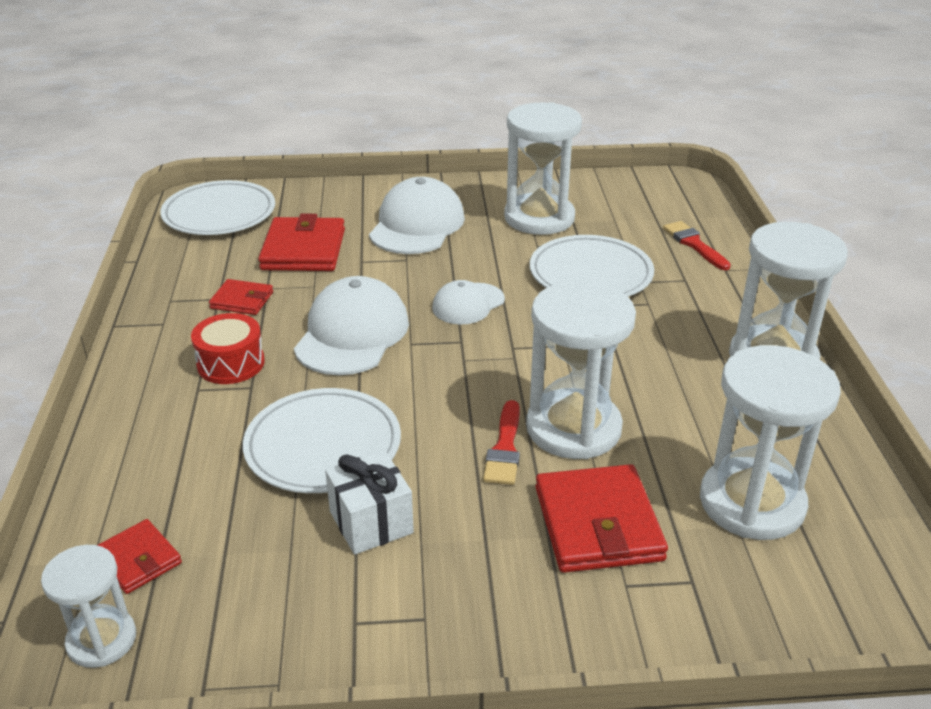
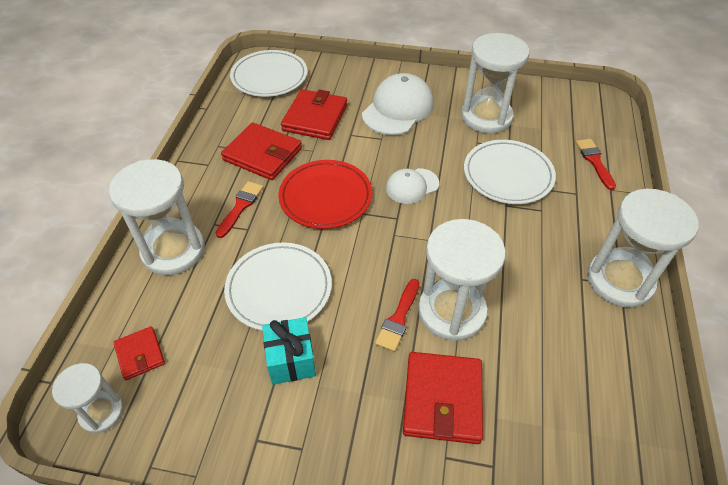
camera: 15 degrees right, 15 degrees up
red drum [191,313,265,384] -> red brush [216,181,264,238]
red wallet [209,279,273,315] -> red wallet [221,122,302,180], size x1.79
white cap [294,276,409,375] -> red plate [278,160,372,229]
white gift [325,450,414,555] -> turquoise gift [262,317,316,385]
white hourglass [700,345,841,540] -> white hourglass moved to [109,159,205,275]

